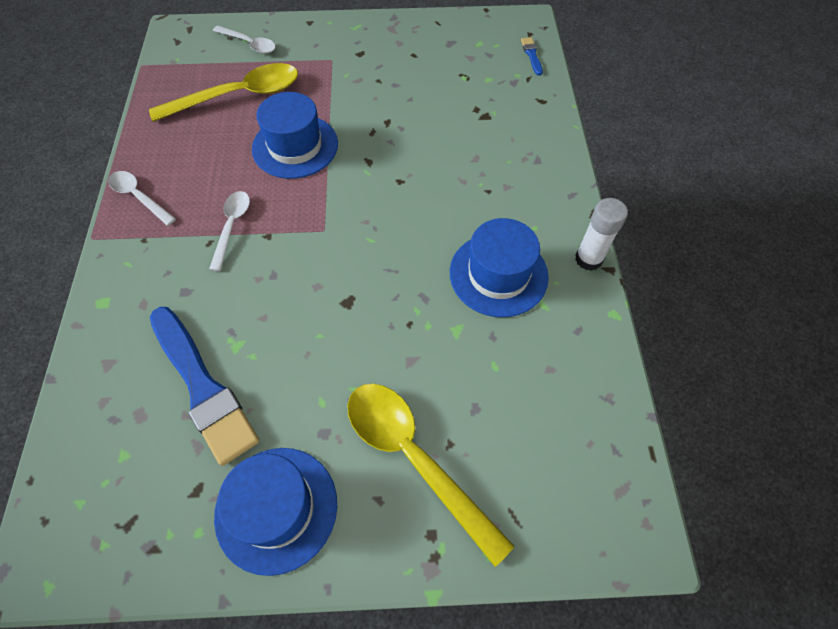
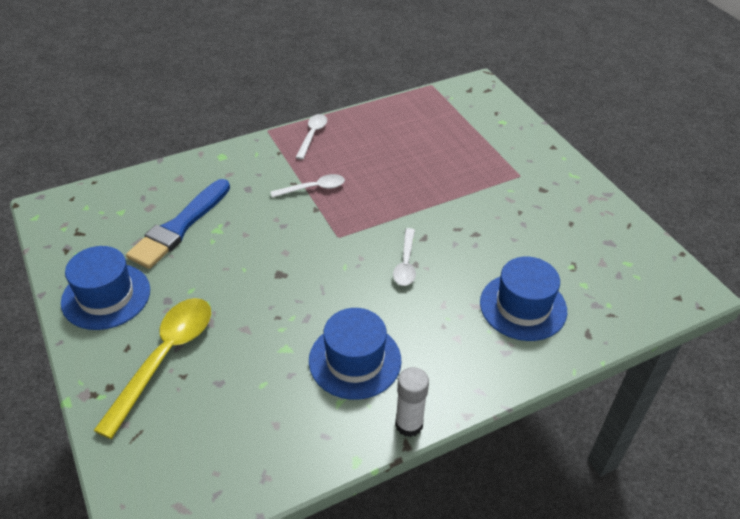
camera: 65 degrees right, 15 degrees down
yellow spoon [149,63,298,122] -> none
white spoon [213,26,276,54] -> white spoon moved to [393,228,416,286]
blue hat [252,92,338,179] -> blue hat moved to [480,257,567,341]
blue brush [521,37,543,76] -> none

